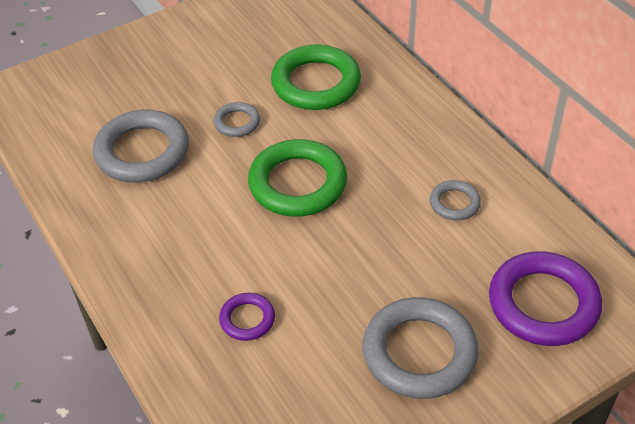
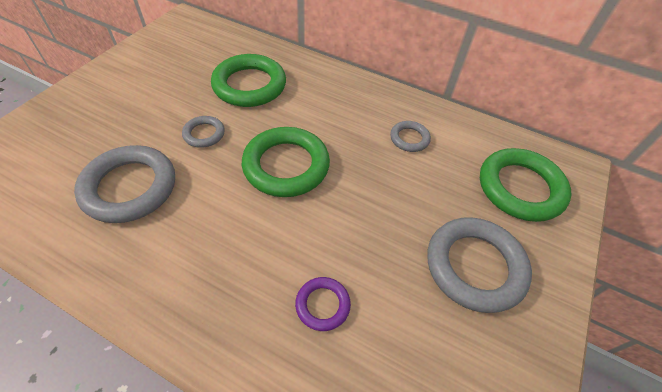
camera: 35 degrees left, 5 degrees up
purple ring [489,251,602,346] -> green ring [480,148,572,222]

